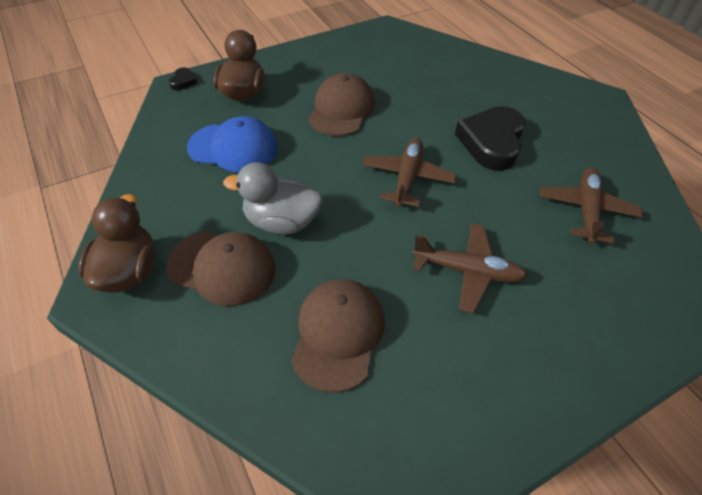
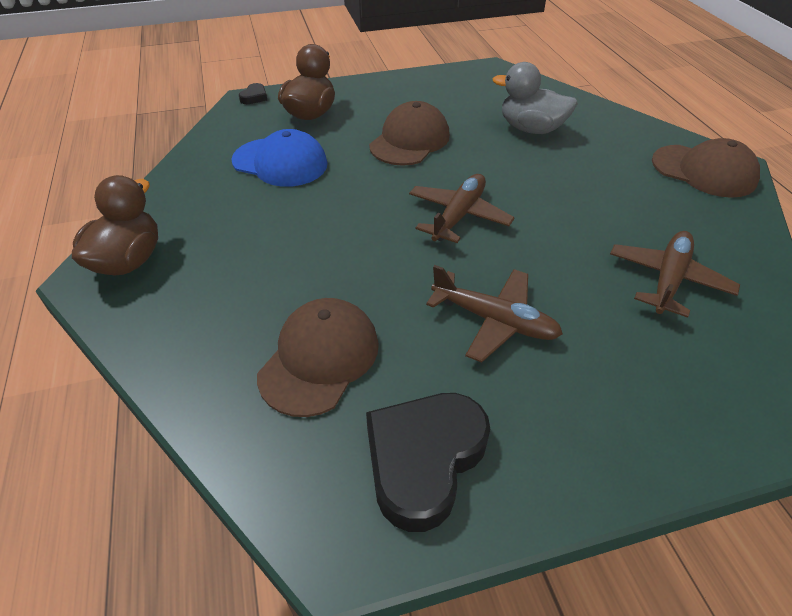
camera: 15 degrees right, 5 degrees down
brown cap [166,231,275,306] -> brown cap moved to [652,138,760,198]
grey duck [223,162,323,235] -> grey duck moved to [493,62,578,134]
black heart [455,106,526,171] -> black heart moved to [366,393,490,532]

